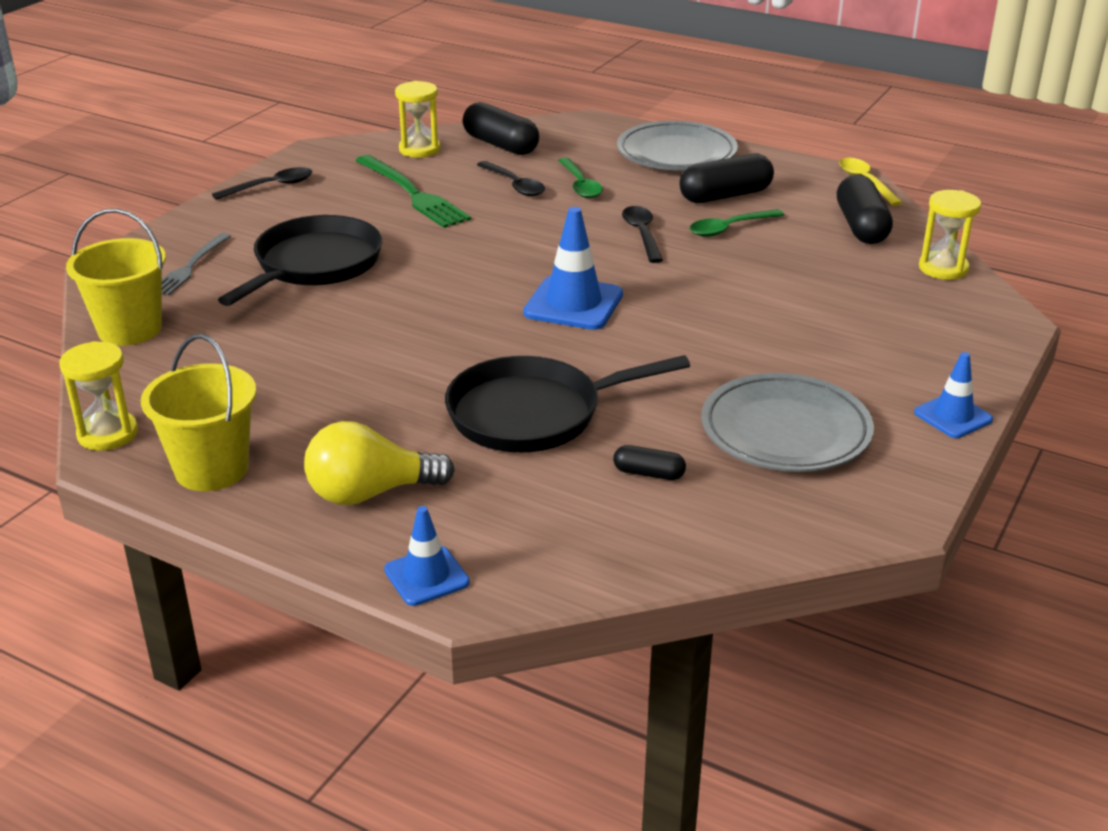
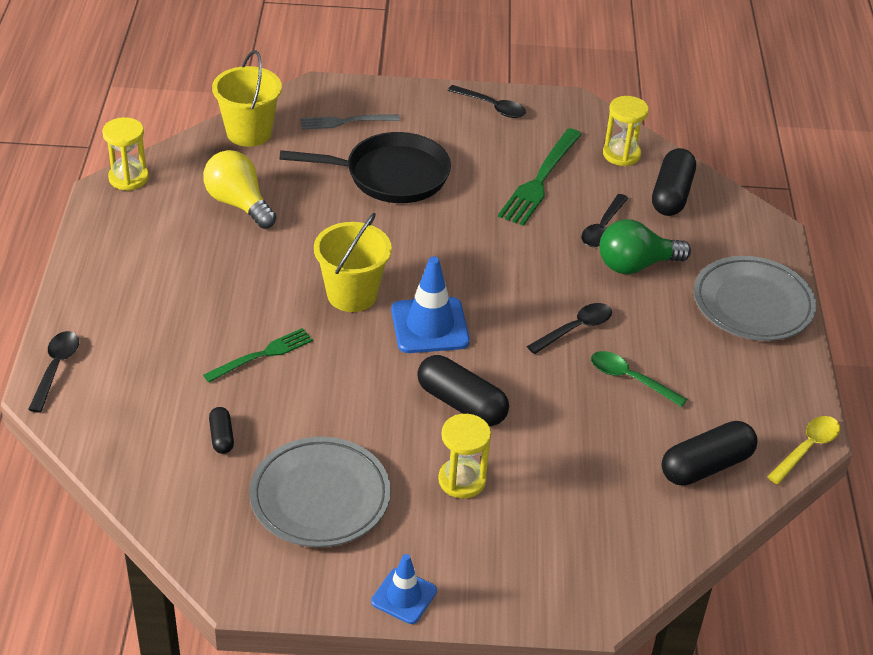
camera: 60 degrees right, 10 degrees up
yellow bucket [141,334,256,491] -> yellow bucket moved to [314,213,392,312]
yellow light bulb [304,421,455,505] -> yellow light bulb moved to [203,150,276,229]
blue traffic cone [384,506,470,606] -> black spoon [28,331,79,413]
black pan [445,355,690,453] -> green fork [203,328,313,382]
green spoon [558,158,603,198] -> green light bulb [599,219,691,274]
black capsule [680,154,774,203] -> black capsule moved to [417,355,509,426]
yellow hourglass [919,190,981,280] -> yellow hourglass moved to [438,414,491,498]

